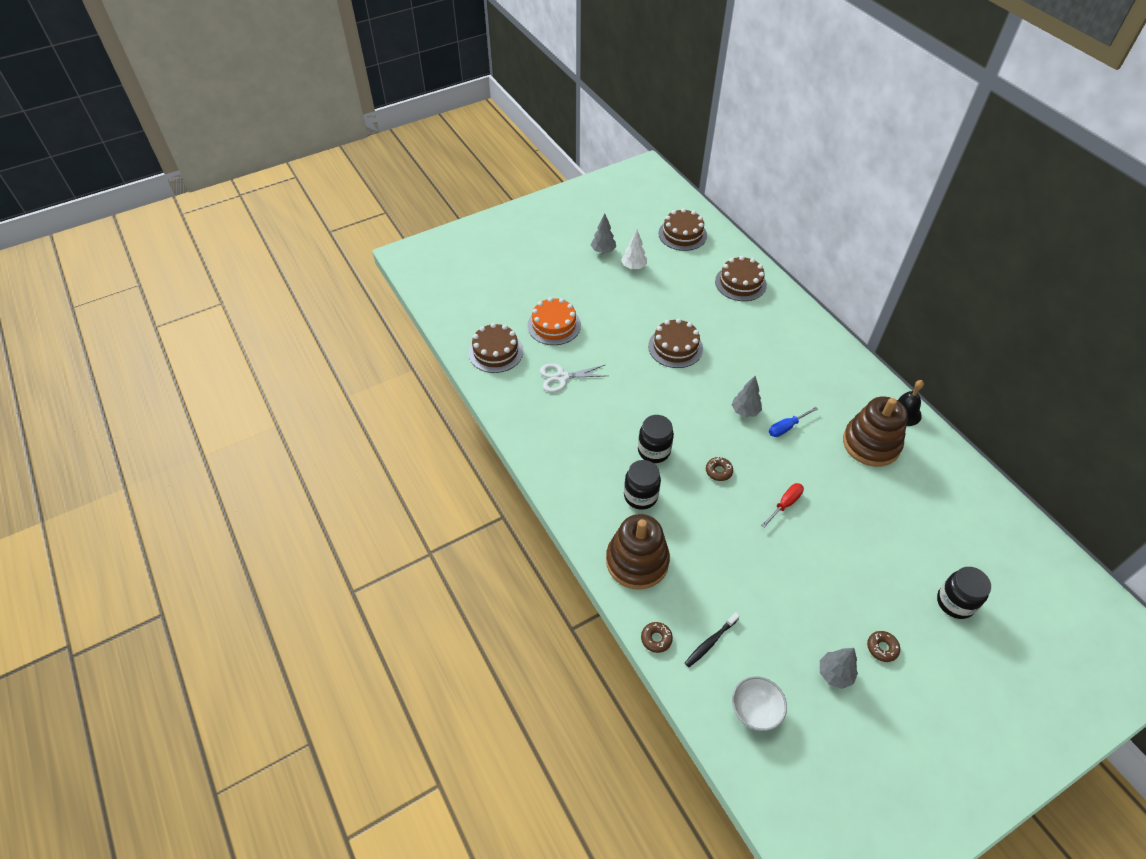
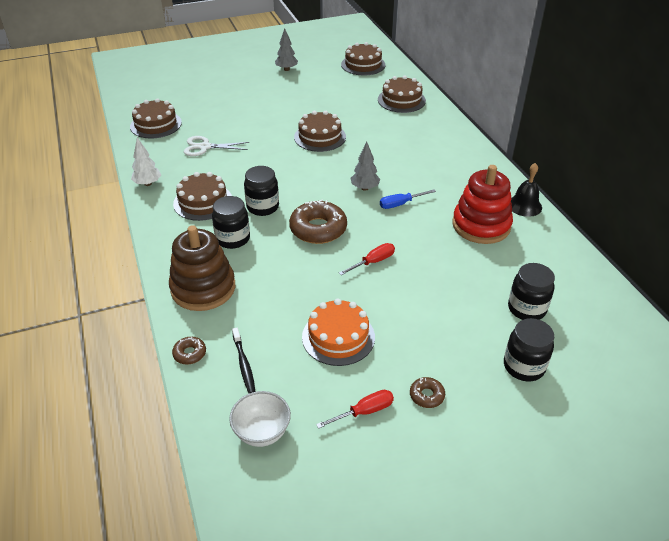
camera: 10 degrees right, 10 degrees down
orange cake [527,297,581,345] -> orange cake moved to [302,299,375,366]
white tree [621,230,647,269] -> white tree moved to [131,138,161,186]
black toothbrush [685,612,740,667] -> black toothbrush turned 75 degrees counterclockwise [232,328,256,393]
brown donut [706,457,733,481] -> brown donut [289,200,347,244], size x2.10
grey tree [820,648,858,689] -> red screwdriver [316,390,394,429]
brown stacking toy [843,396,908,467] -> red stacking toy [453,165,513,244]
none -> brown cake [173,172,232,221]
none -> black jar [508,263,555,320]

